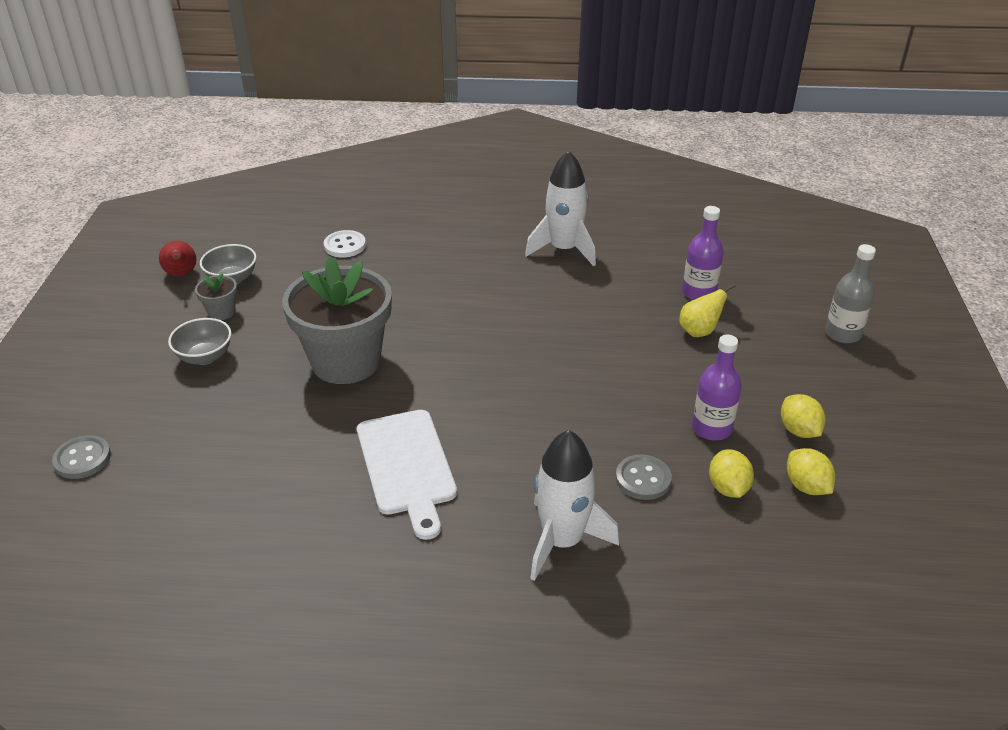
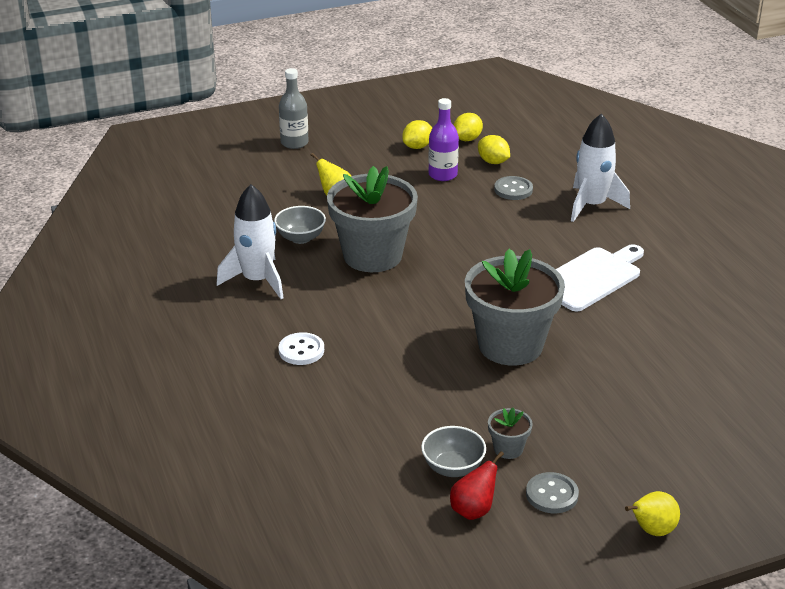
camera: 115 degrees left, 5 degrees down
grey button [52,435,111,479] -> grey button moved to [526,472,579,513]
grey bowl [168,318,231,365] -> grey bowl moved to [274,206,326,244]
white button [324,230,366,258] -> white button moved to [278,332,324,365]
purple bottle [682,206,724,300] -> none
yellow lemon [709,449,754,498] -> yellow lemon turned 75 degrees clockwise [478,135,510,164]
none -> grey flower pot [327,166,418,272]
none -> yellow pear [625,491,680,536]

